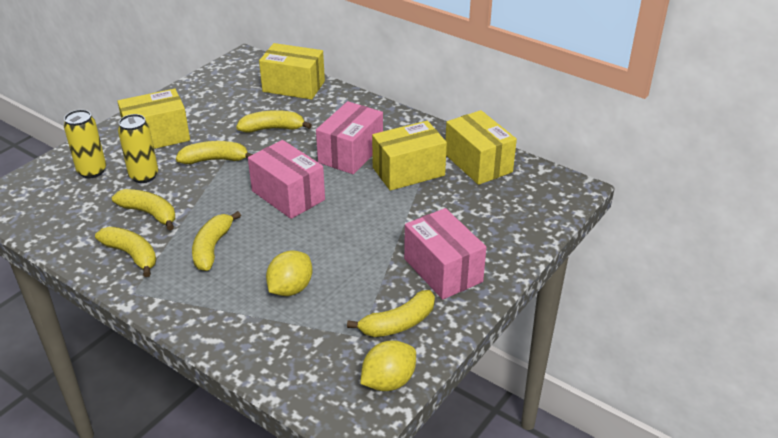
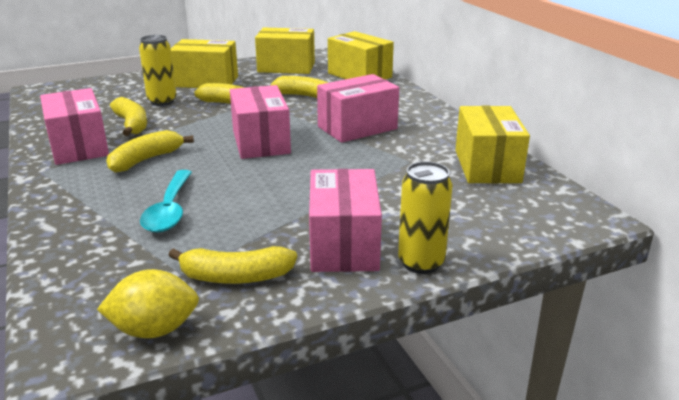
camera: 30 degrees right, 10 degrees down
yellow can [64,110,106,178] -> yellow can moved to [398,162,453,274]
yellow banana [95,227,156,277] -> pink box [40,88,109,165]
yellow lemon [266,251,312,296] -> turquoise spoon [140,170,192,233]
yellow box [372,121,447,191] -> yellow box moved to [255,28,315,74]

